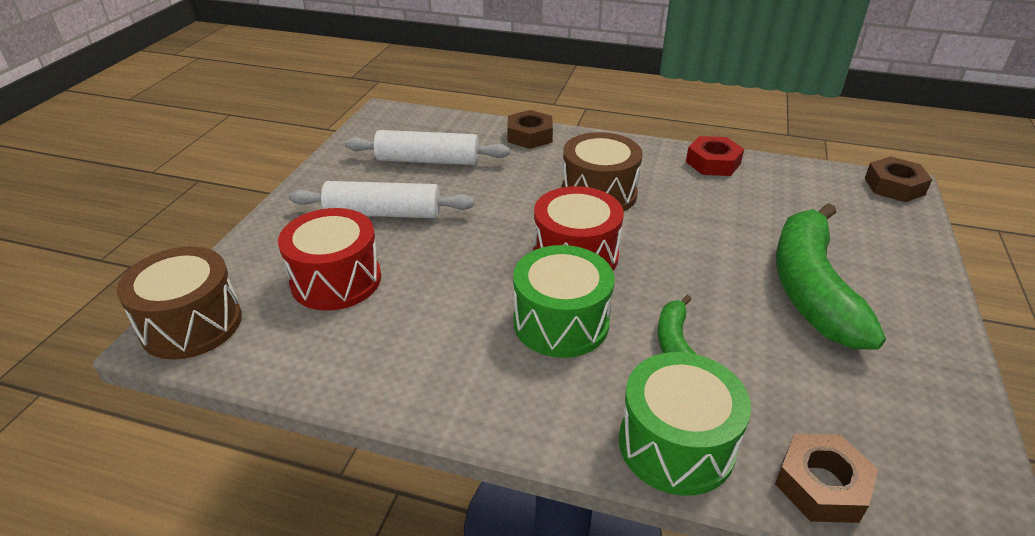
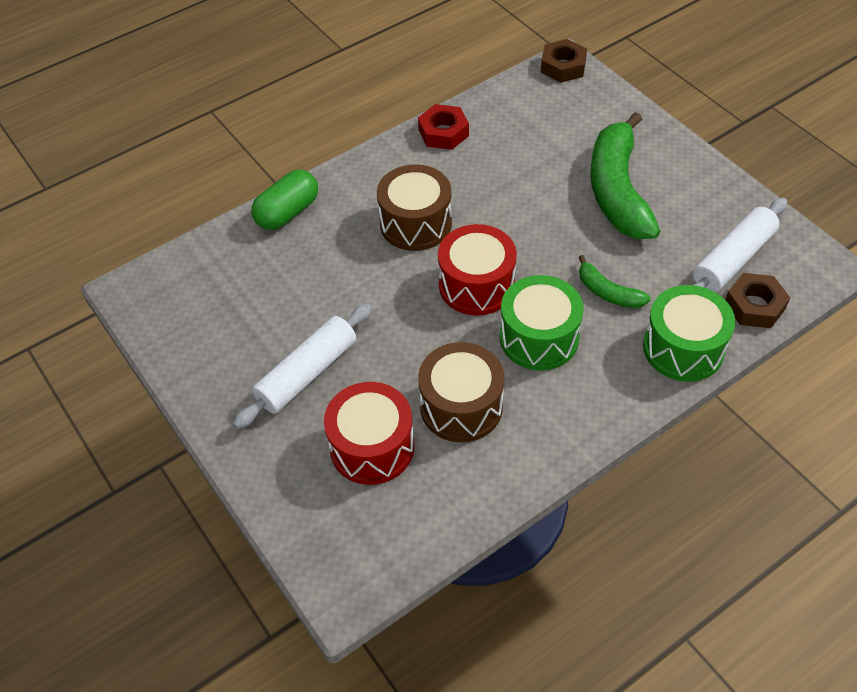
camera: 50 degrees left, 15 degrees up
brown drum [117,246,242,360] -> brown drum moved to [418,342,504,442]
white rolling pin [345,130,510,165] -> white rolling pin moved to [693,198,787,292]
brown nut [507,110,553,149] -> green capsule [251,170,318,230]
green banana [776,203,886,349] -> green banana turned 45 degrees clockwise [590,112,661,239]

